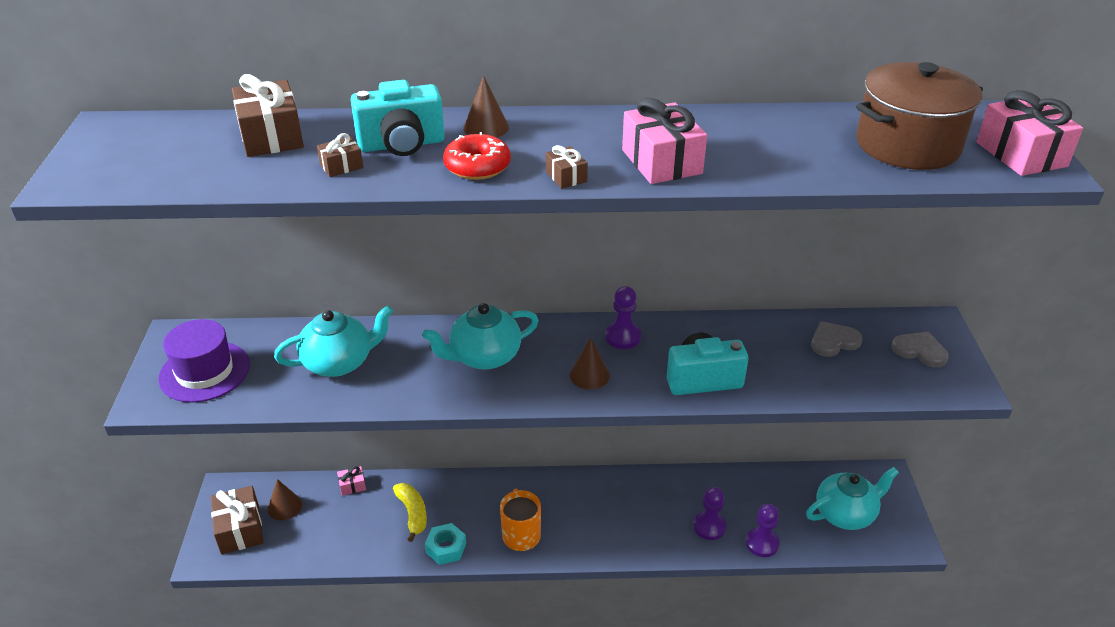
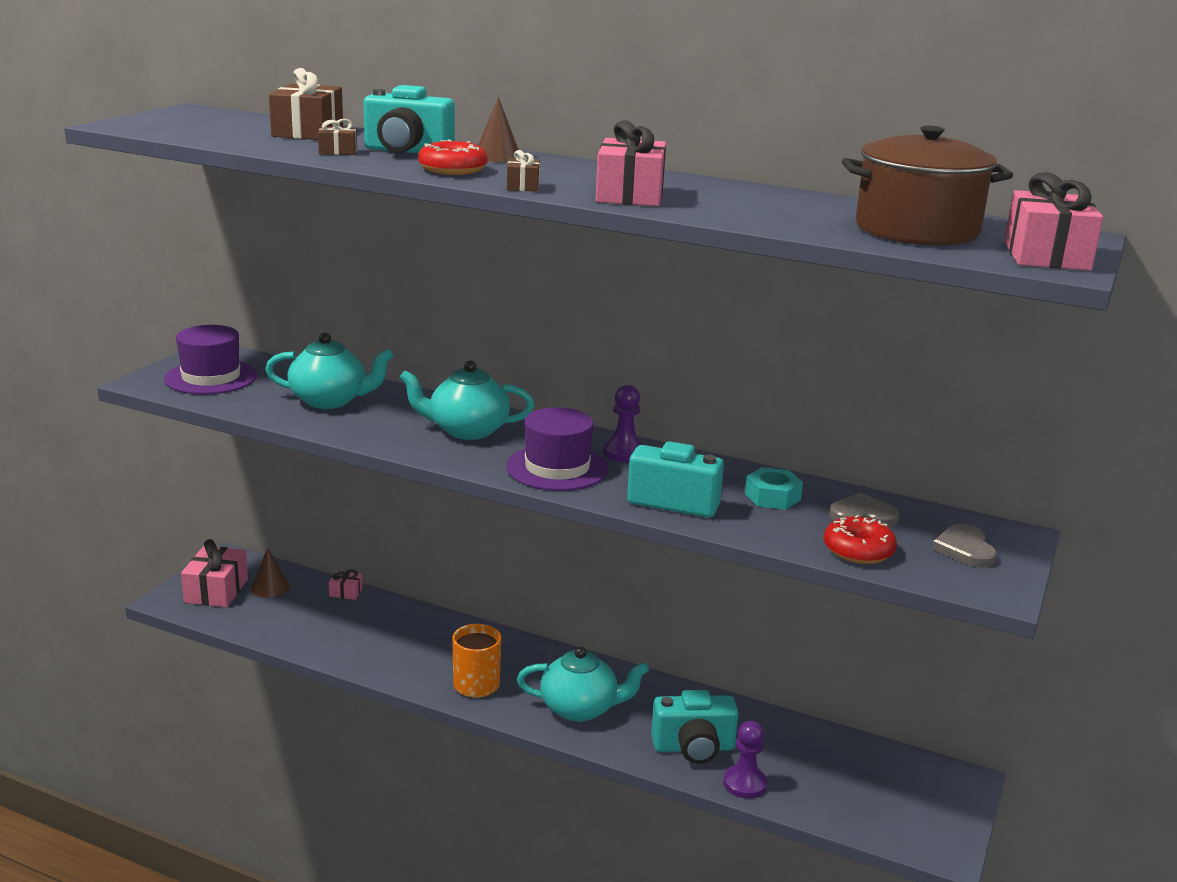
camera: 25 degrees right, 15 degrees down
brown gift [211,486,264,554] -> pink gift [181,539,248,607]
yellow banana [393,483,427,542] -> none
turquoise nut [425,523,466,565] -> turquoise nut moved to [745,467,803,510]
brown cone [570,338,610,389] -> purple hat [506,407,609,491]
purple pawn [693,487,726,540] -> turquoise camera [651,690,739,764]
turquoise teapot [806,467,899,530] -> turquoise teapot moved to [517,646,649,722]
grey heart [891,332,949,368] -> grey heart turned 150 degrees counterclockwise [932,524,997,567]
none -> red donut [824,515,897,564]

